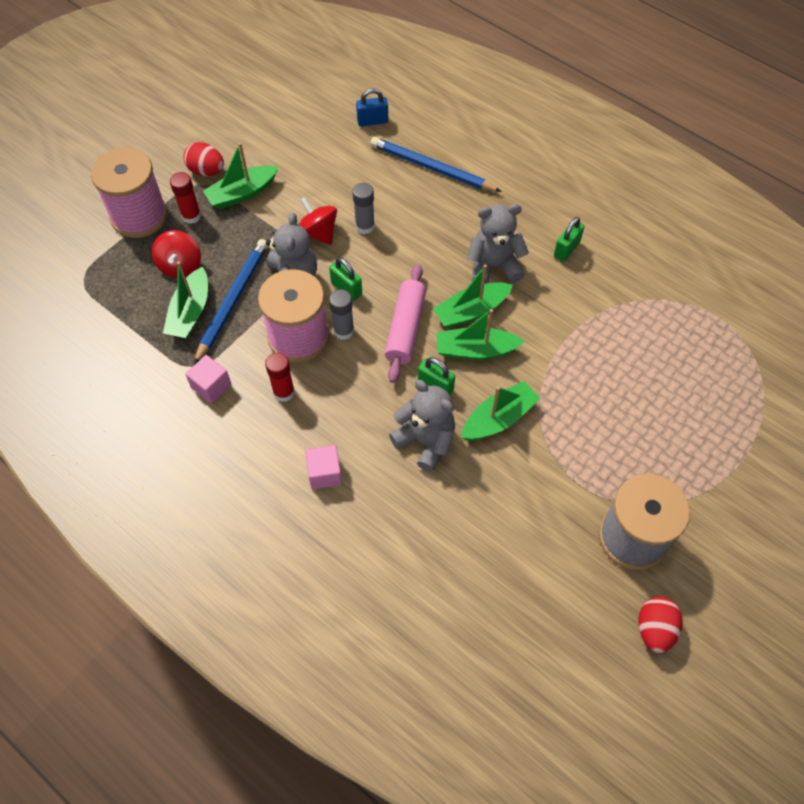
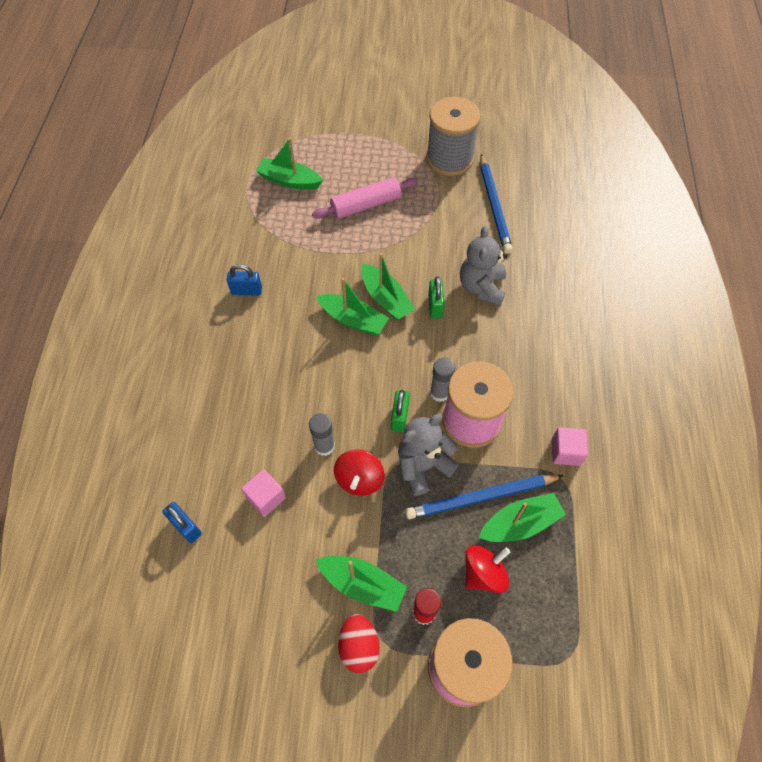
camera: 125 degrees left, 0 degrees up
red glue stick [265,352,295,402] -> none
pink cube [305,445,342,489] -> pink cube moved to [241,469,286,517]
blue pencil [370,137,502,192] -> blue pencil moved to [480,154,513,254]
pink rolling pin [385,264,426,383] -> pink rolling pin moved to [312,177,418,219]
green boat [461,381,540,441] -> green boat moved to [256,138,323,190]
grey teddy bear [467,204,529,284] -> none
green padlock [554,217,585,262] -> blue padlock [227,264,262,296]
red egg [638,596,683,653] -> none

